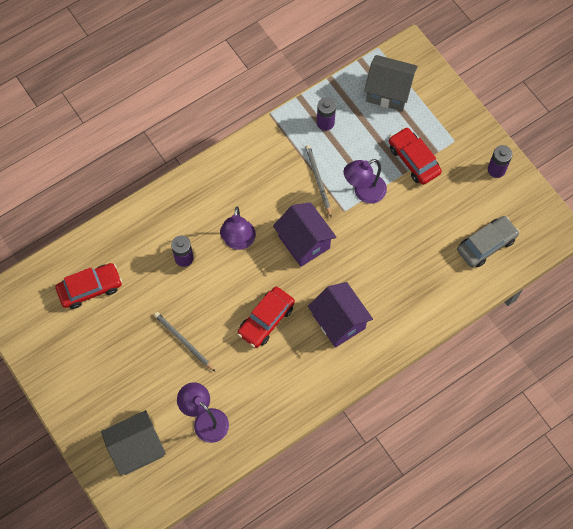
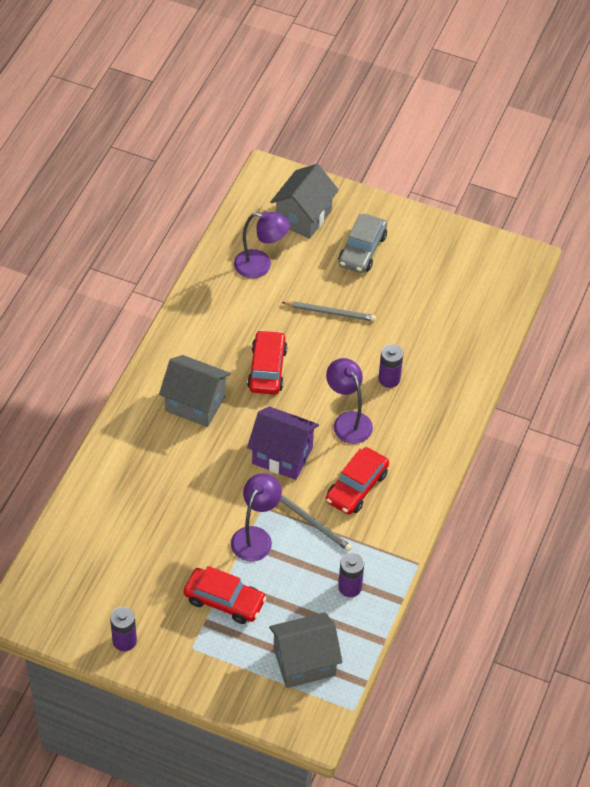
camera: 145 degrees right, 15 degrees down
red car [55,263,122,309] -> red car moved to [326,447,389,515]
purple house [308,282,373,348] -> grey house [159,355,231,427]
grey car [457,216,519,267] -> grey car moved to [338,214,387,273]

